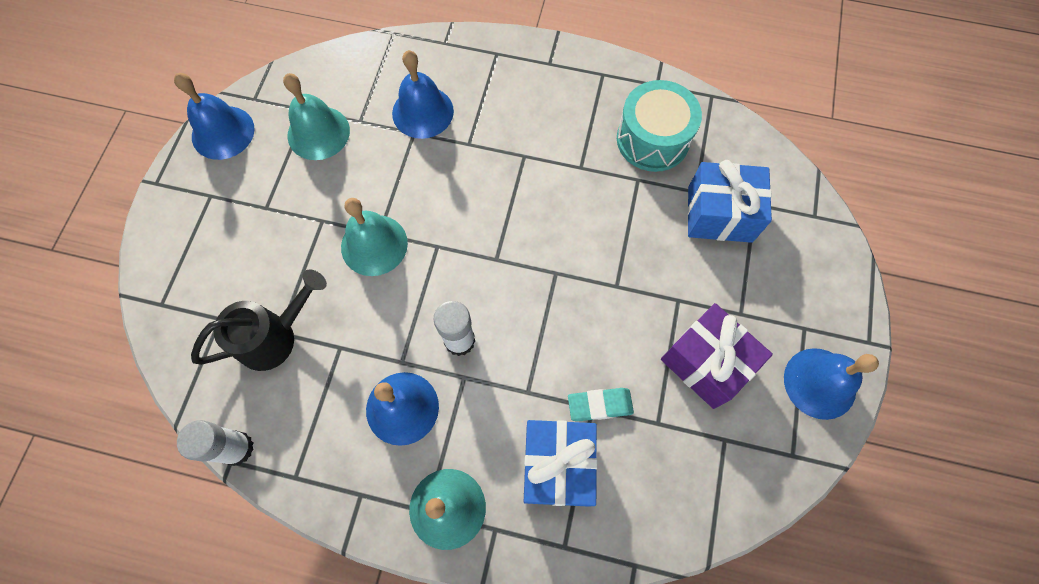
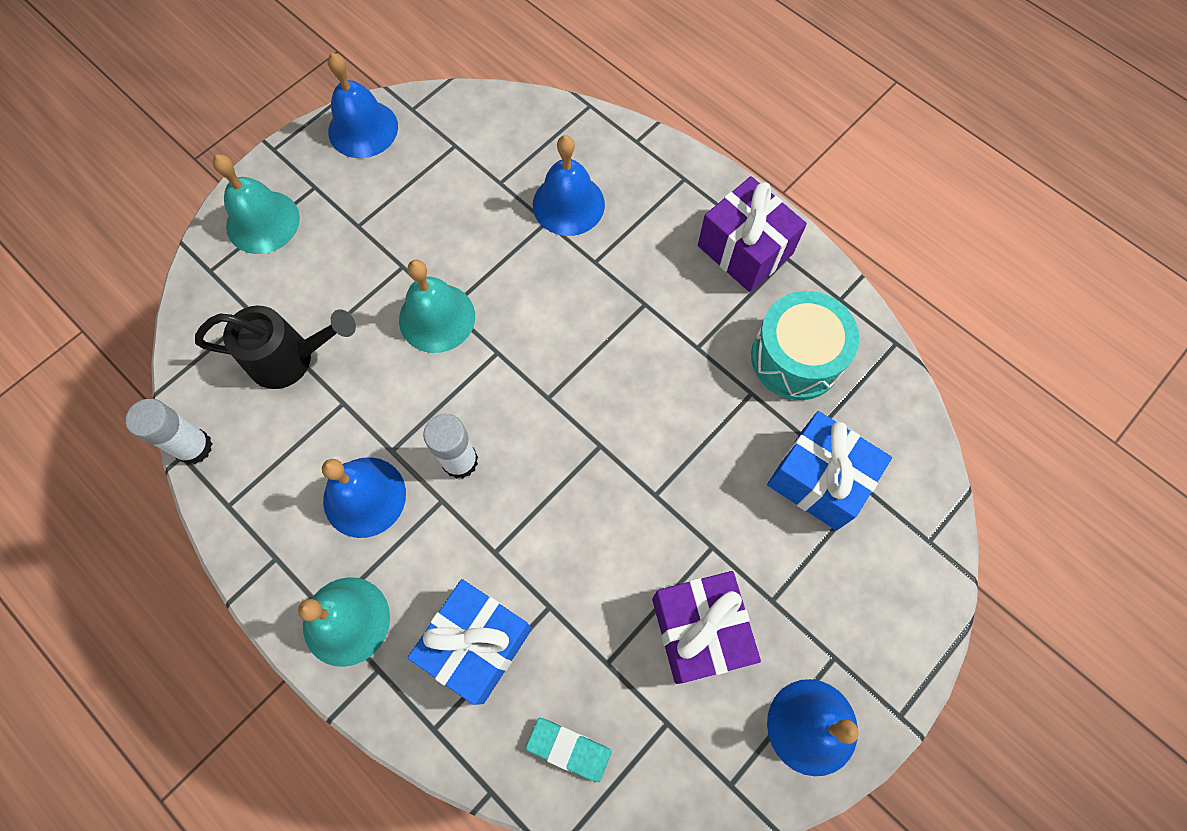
camera: 30 degrees right, 0 degrees up
turquoise bell [283,73,350,160] -> turquoise bell moved to [213,154,300,254]
turquoise eraser [568,388,634,421] -> turquoise eraser moved to [526,718,612,782]
none -> purple gift [698,176,807,292]

